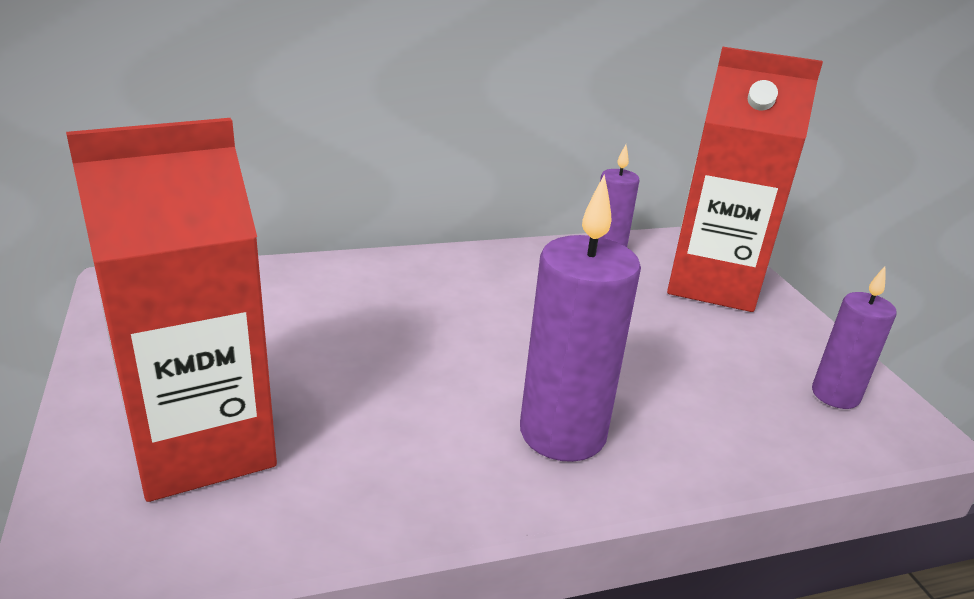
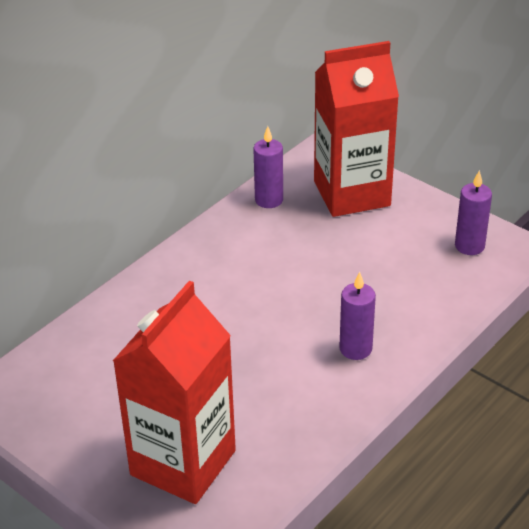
camera: 30 degrees left, 10 degrees up
purple candle [520,174,641,462] -> purple candle [339,271,376,360], size x0.59

